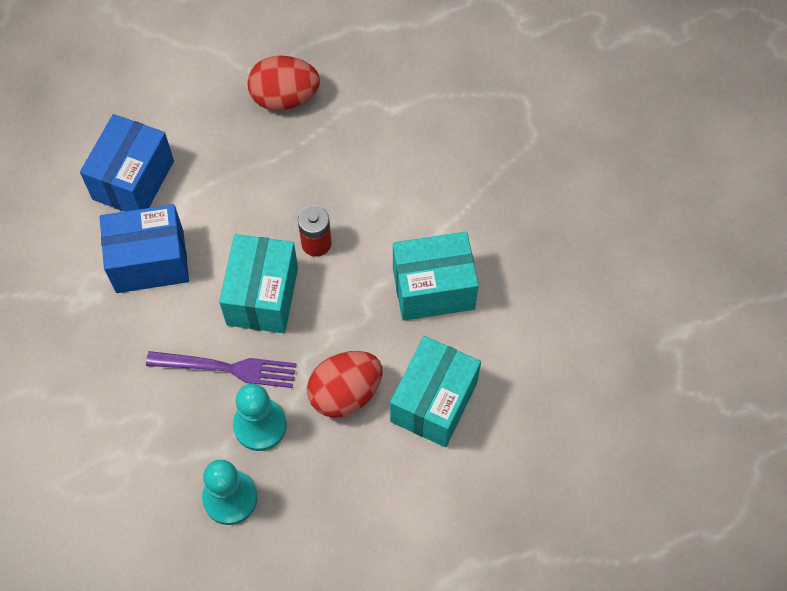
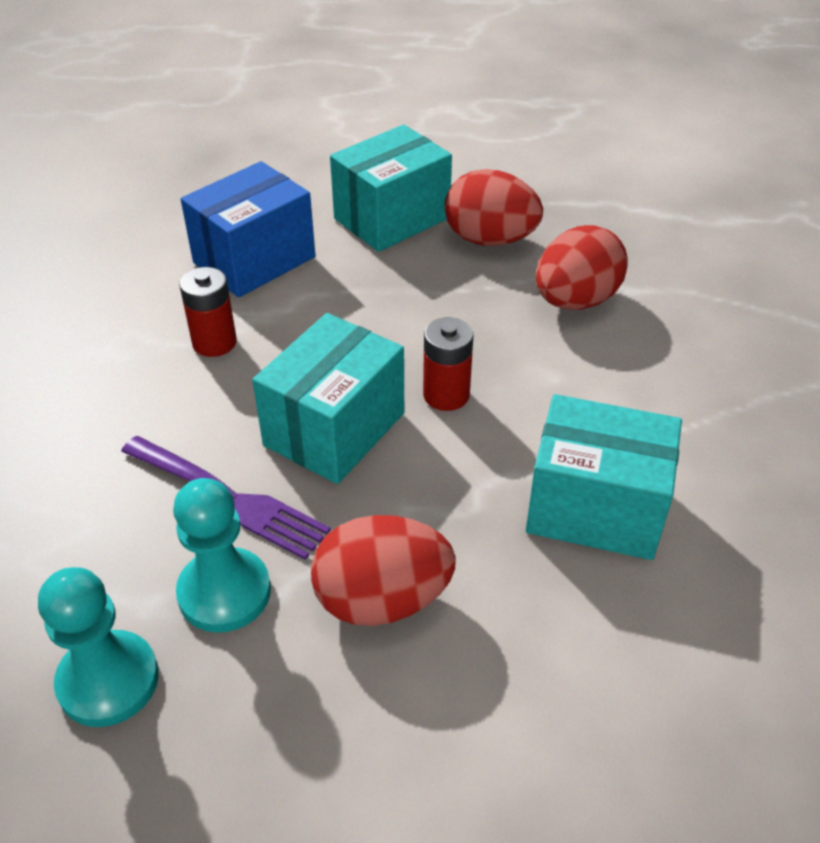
camera: 25 degrees right, 20 degrees down
blue box [100,204,189,293] -> red battery [179,267,237,357]
turquoise box [390,336,481,447] -> turquoise box moved to [330,125,452,252]
none -> red egg [536,225,628,310]

